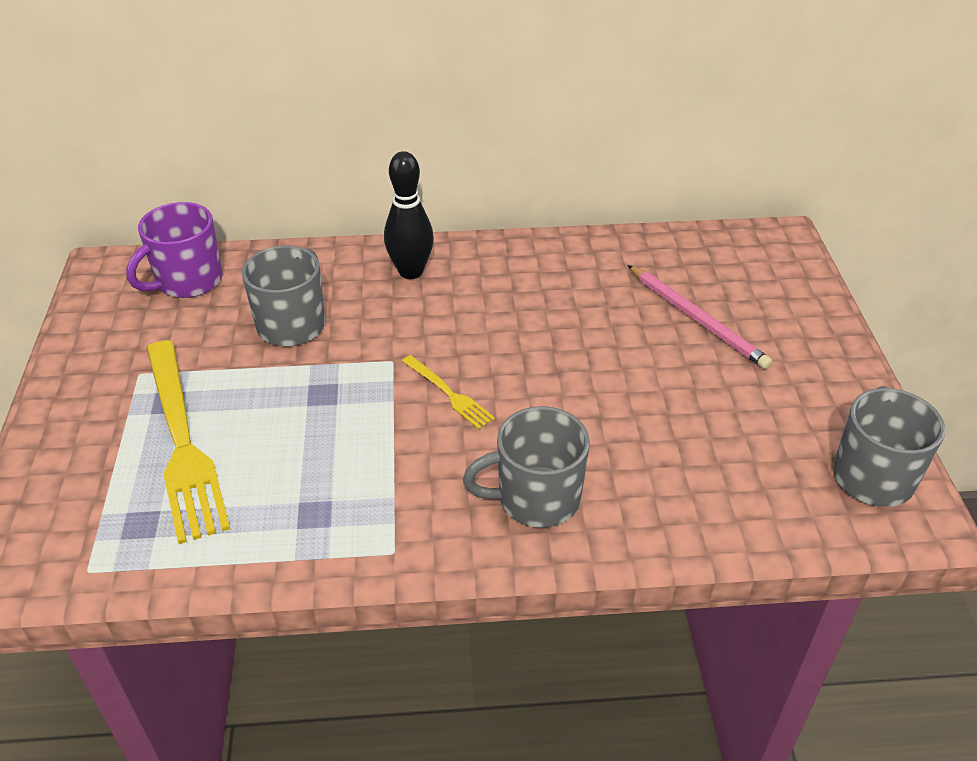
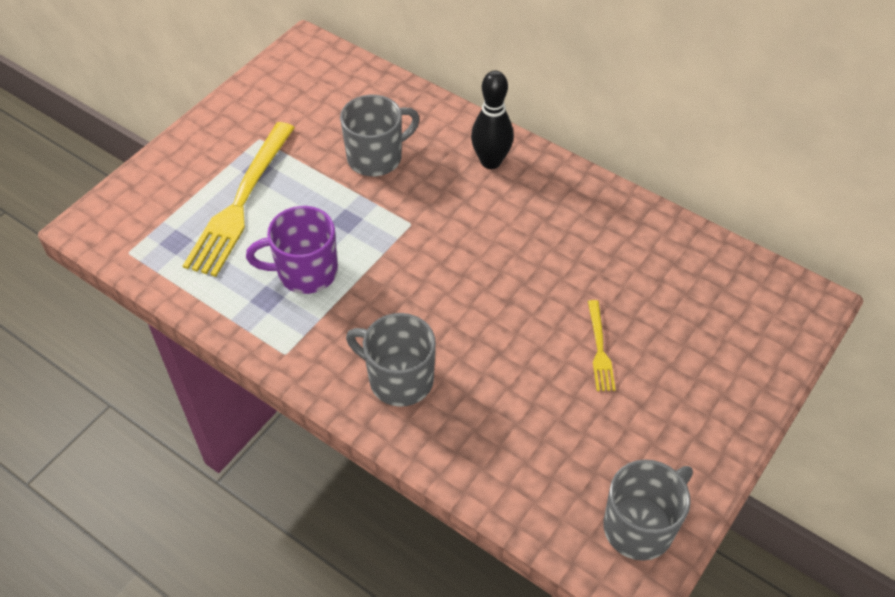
camera: 40 degrees right, 10 degrees up
purple mug [126,202,223,298] -> purple mug moved to [246,206,338,294]
yellow fork [402,355,495,429] -> yellow fork moved to [588,300,616,391]
pink pencil [628,265,772,369] -> none

